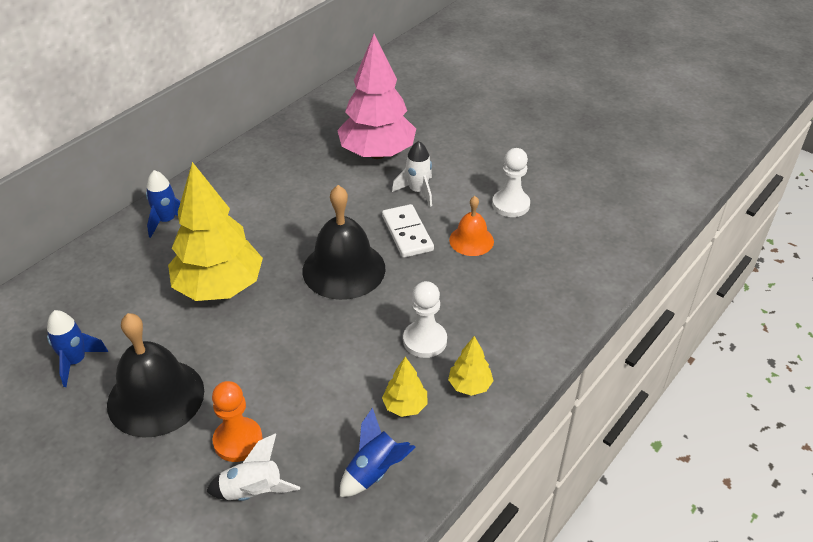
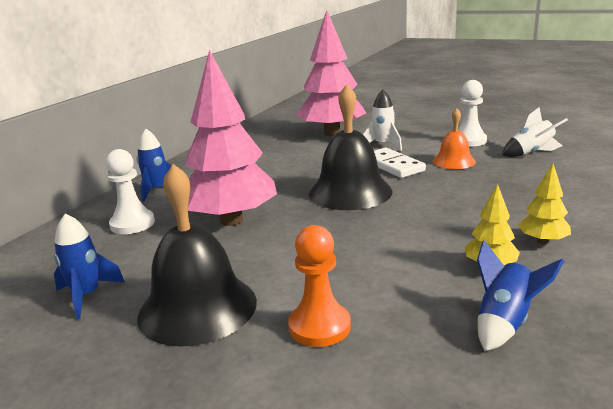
camera: 10 degrees left, 20 degrees down
yellow tree [168,162,263,301] -> pink tree [185,50,277,226]
white rocket [206,434,300,501] -> white rocket moved to [502,107,568,157]
white pawn [403,281,447,358] -> white pawn moved to [105,149,155,234]

